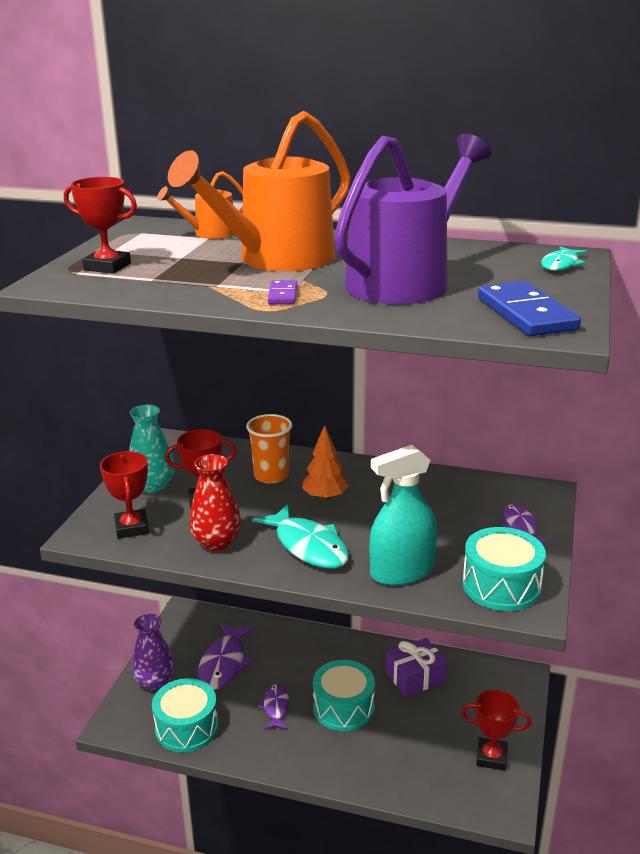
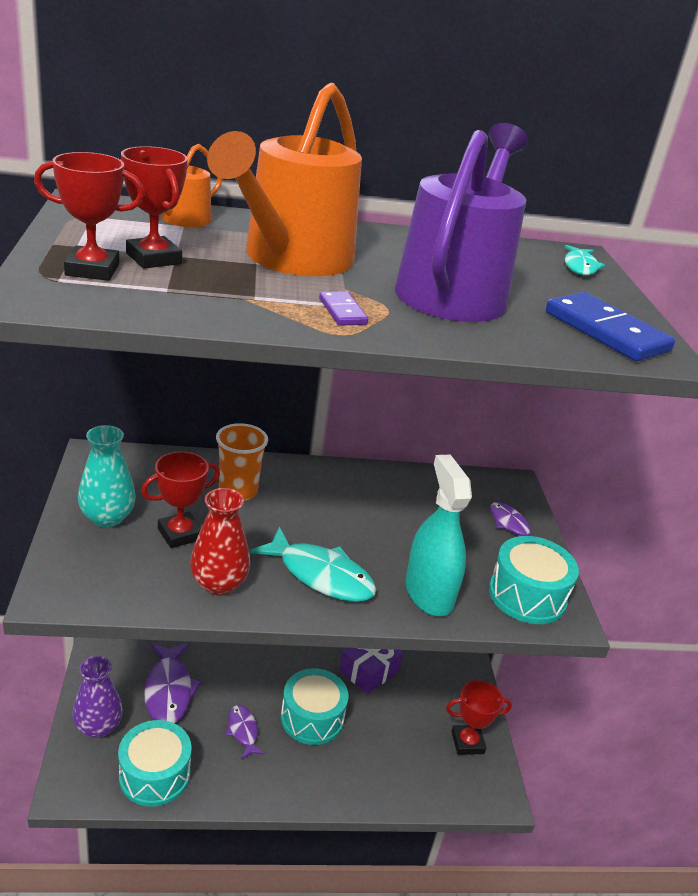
camera: 25 degrees left, 5 degrees up
red trophy [100,451,149,539] -> red trophy moved to [121,146,188,269]
orange tree [302,425,349,501] -> none
turquoise spray bottle [369,445,437,586] -> turquoise spray bottle turned 120 degrees clockwise [405,455,472,616]

